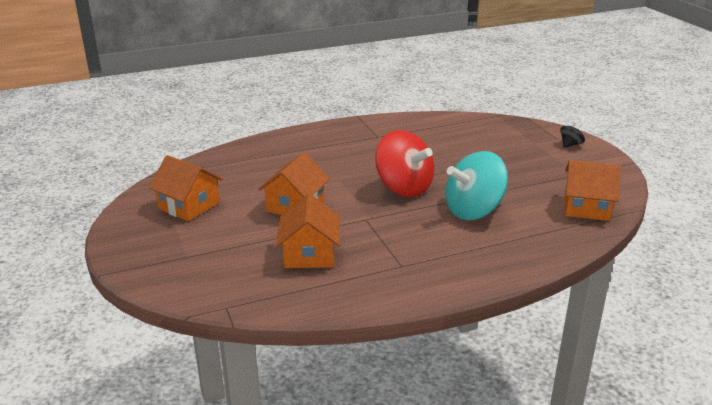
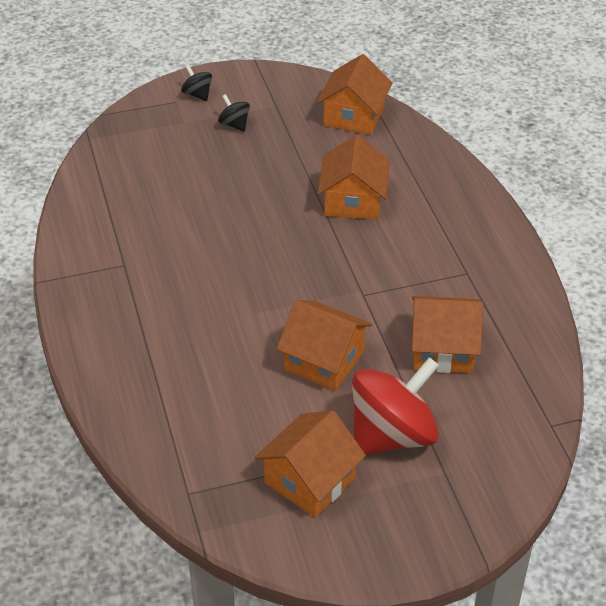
camera: 85 degrees left, 15 degrees up
red spinning top [375,130,434,197] -> red spinning top moved to [352,357,439,455]
turquoise spinning top [445,151,508,220] -> orange house [318,135,390,220]
none -> black spinning top [218,94,250,132]

